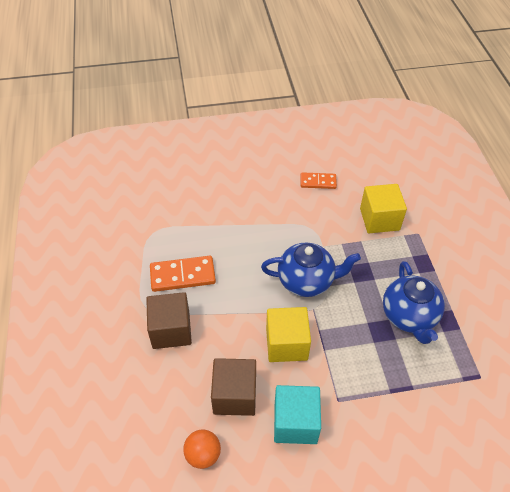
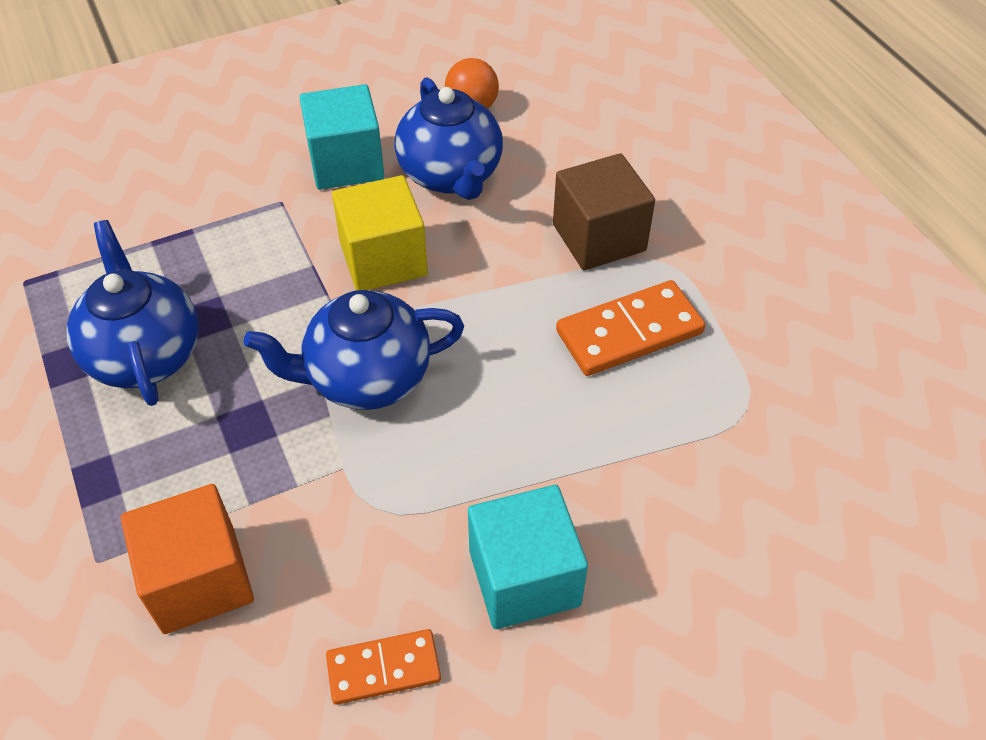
camera: 165 degrees right, 0 degrees up
brown cube [211,358,256,416] -> blue teapot [395,77,503,200]
yellow cube [360,184,407,233] -> orange cube [121,484,254,634]
none -> turquoise cube [468,485,588,629]

